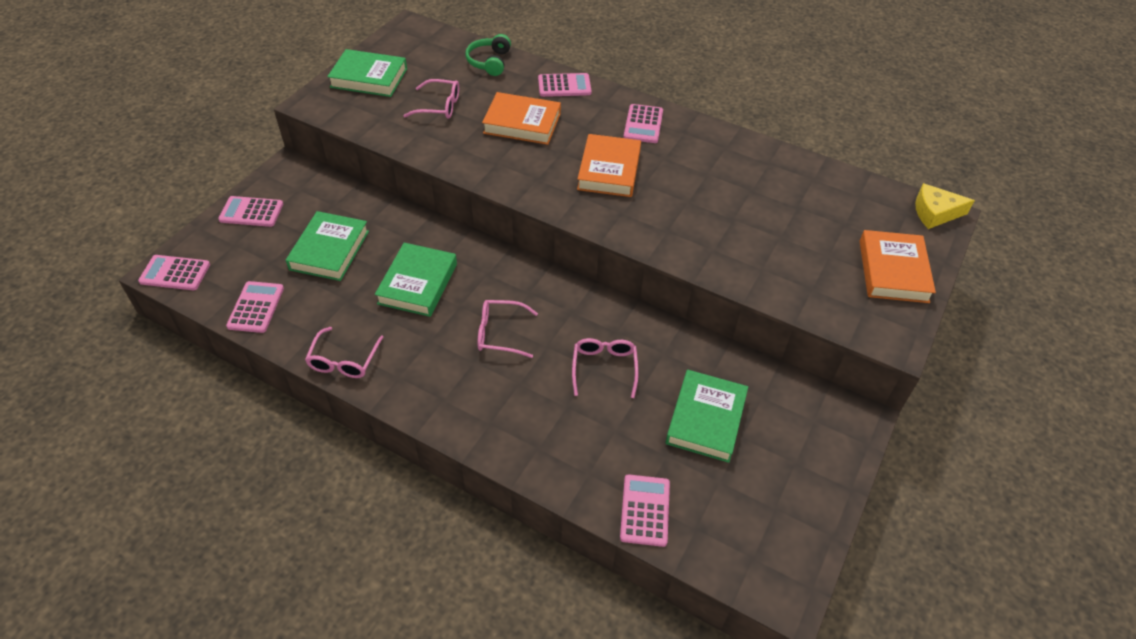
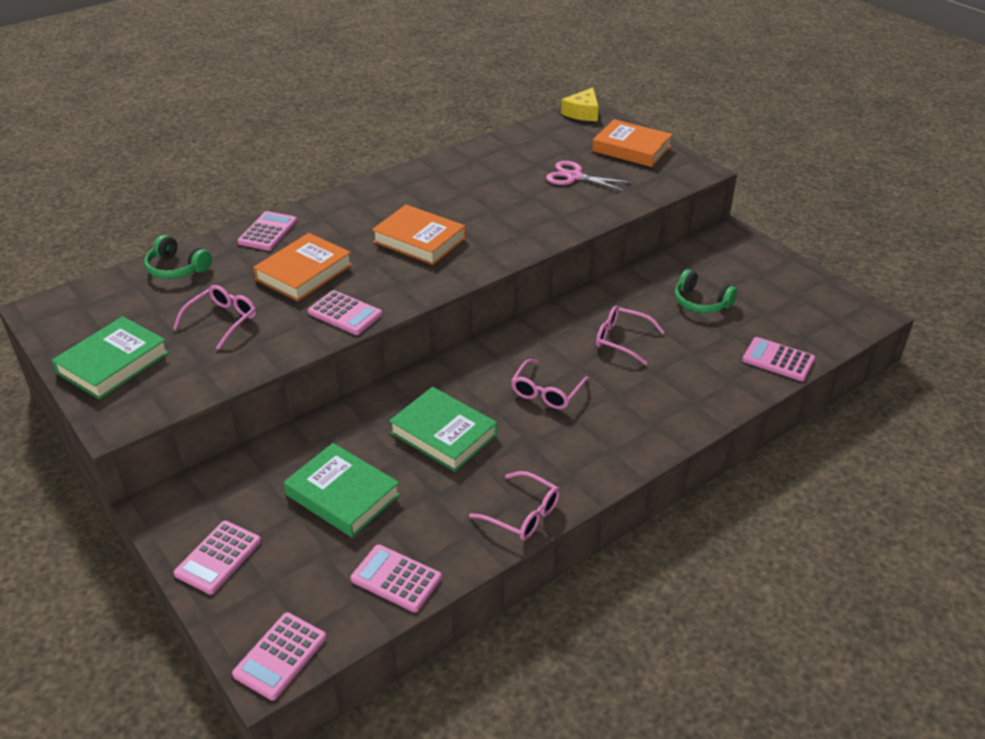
camera: 65 degrees left, 10 degrees down
pink calculator [623,104,663,143] -> pink calculator moved to [308,290,383,335]
green book [666,370,748,463] -> green headphones [675,269,737,313]
none -> pink scissors [546,161,631,191]

